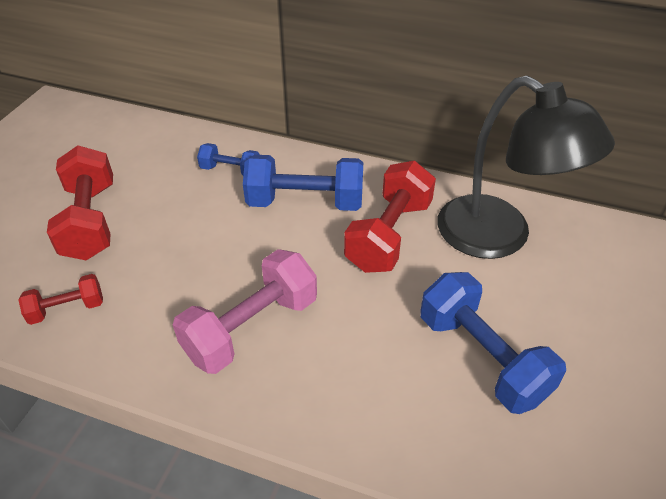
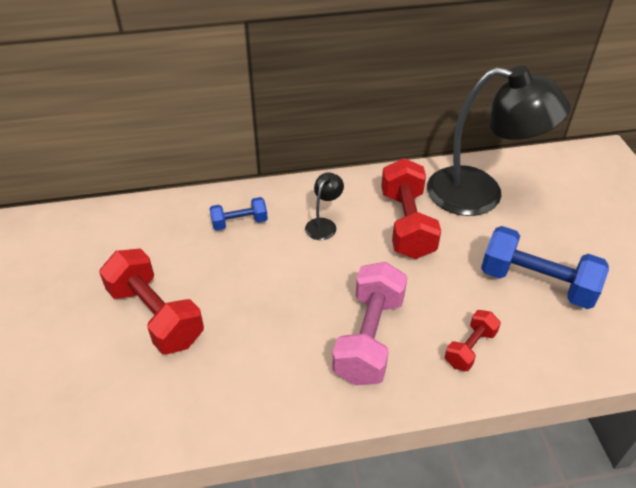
camera: 30 degrees left, 0 degrees up
red dumbbell [18,274,103,325] -> red dumbbell moved to [445,310,501,371]
blue dumbbell [243,155,363,211] -> black lamp [305,173,344,240]

